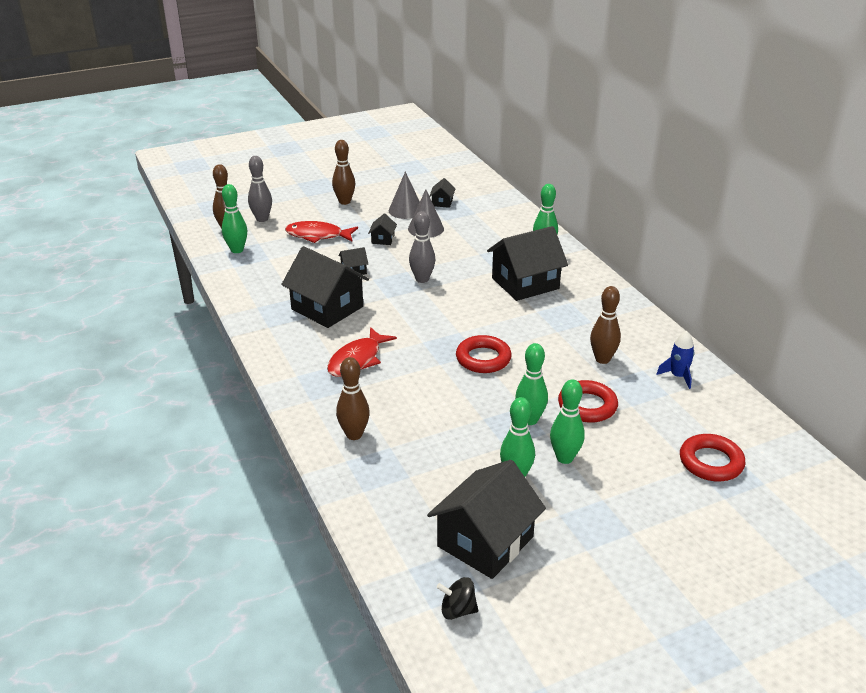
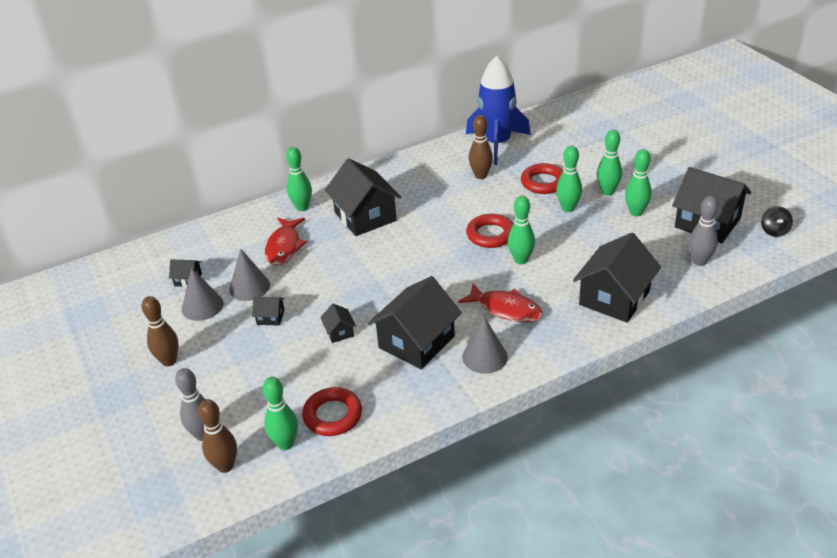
camera: 90 degrees left, 5 degrees up
red fish [285,221,358,243] -> red fish moved to [265,218,307,266]
brown bowling pin [336,357,370,440] -> black house [573,233,661,323]
grey bowling pin [409,211,435,283] -> grey bowling pin moved to [689,196,718,266]
blue rocket [656,331,695,389] -> blue rocket [466,56,531,165], size x2.30
red ring [680,434,746,481] -> red ring moved to [302,387,362,436]
none -> grey cone [462,317,508,374]
none -> green bowling pin [508,196,535,264]

